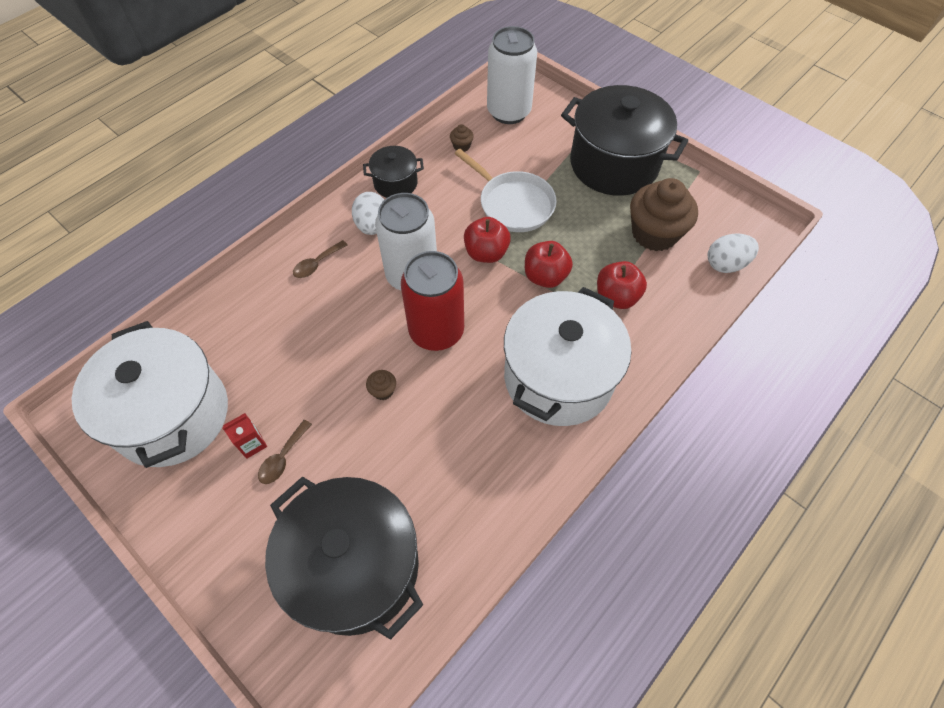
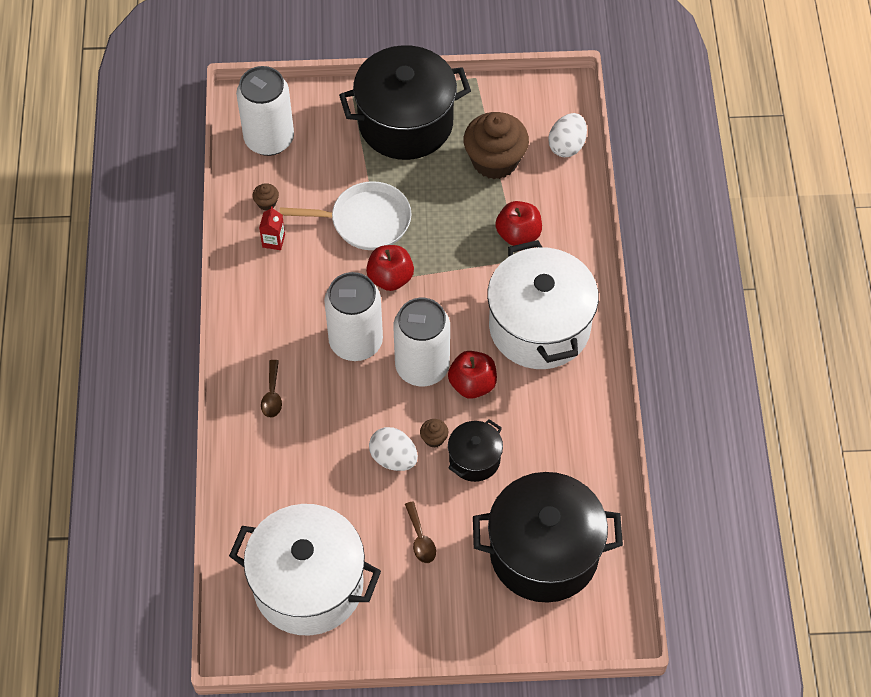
camera: 45 degrees left, 0 degrees up
red carton [223,413,267,459] -> red carton moved to [259,206,285,250]
white egg [352,192,384,235] -> white egg moved to [369,427,418,471]
black pot [363,146,424,198] -> black pot moved to [448,419,503,482]
red can [401,251,464,351] -> white can [393,298,450,386]
red apple [525,241,573,288] -> red apple moved to [448,351,497,399]

